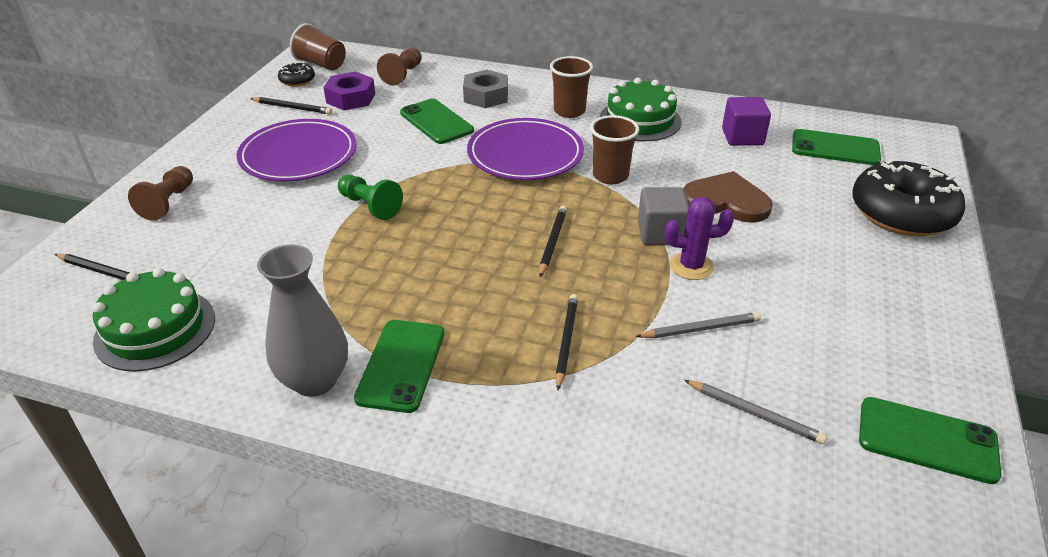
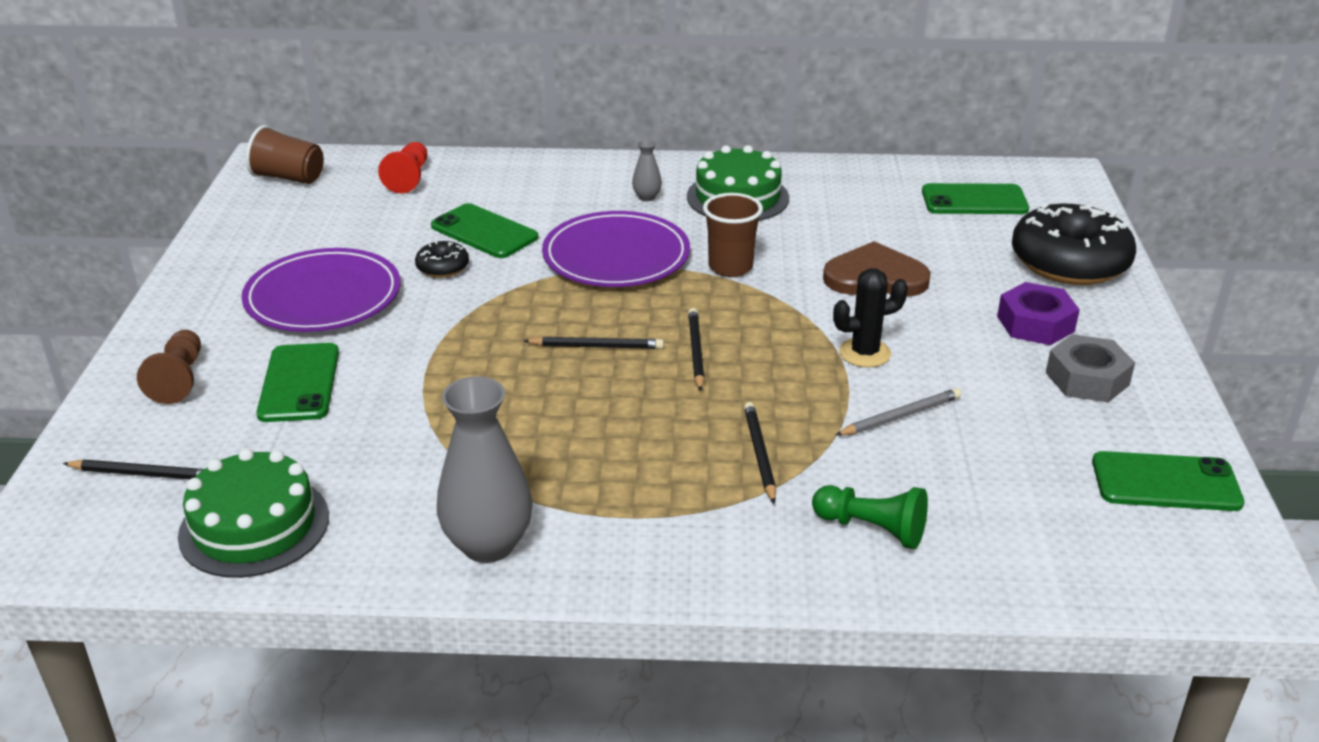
camera: 15 degrees left, 5 degrees down
black pencil [250,97,332,114] -> black pencil moved to [524,336,664,349]
black donut [278,62,315,87] -> black donut moved to [415,241,469,278]
purple nut [323,72,375,110] -> purple nut moved to [997,282,1080,345]
green pawn [338,175,403,220] -> green pawn moved to [812,485,928,549]
green phone [354,320,445,413] -> green phone moved to [256,343,339,422]
brown pawn [377,48,422,85] -> red pawn [378,142,427,193]
grey nut [463,70,508,108] -> grey nut moved to [1046,334,1135,403]
brown cup [550,56,593,118] -> grey vase [632,140,662,201]
grey cube [638,187,689,245] -> none
purple cactus [665,196,734,280] -> black cactus [833,268,908,367]
grey pencil [684,380,827,444] -> none
purple cube [722,97,771,146] -> none

